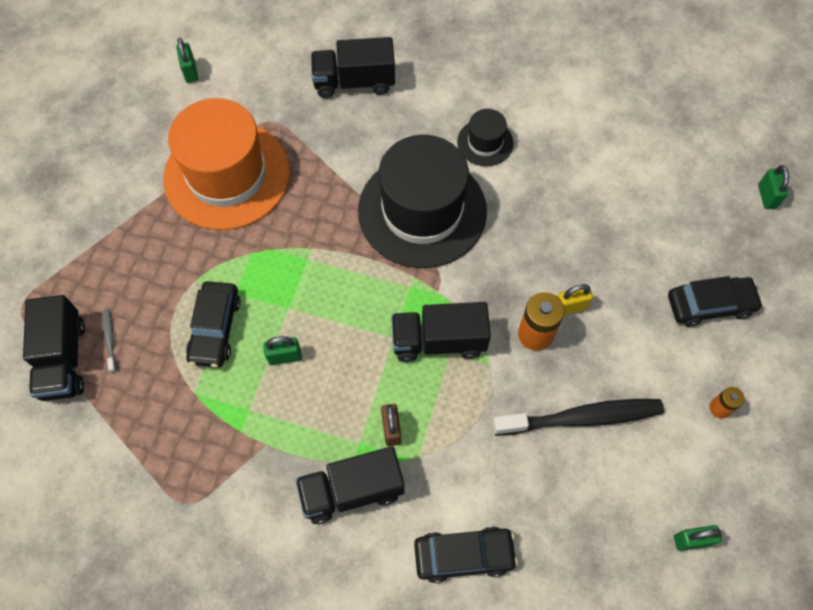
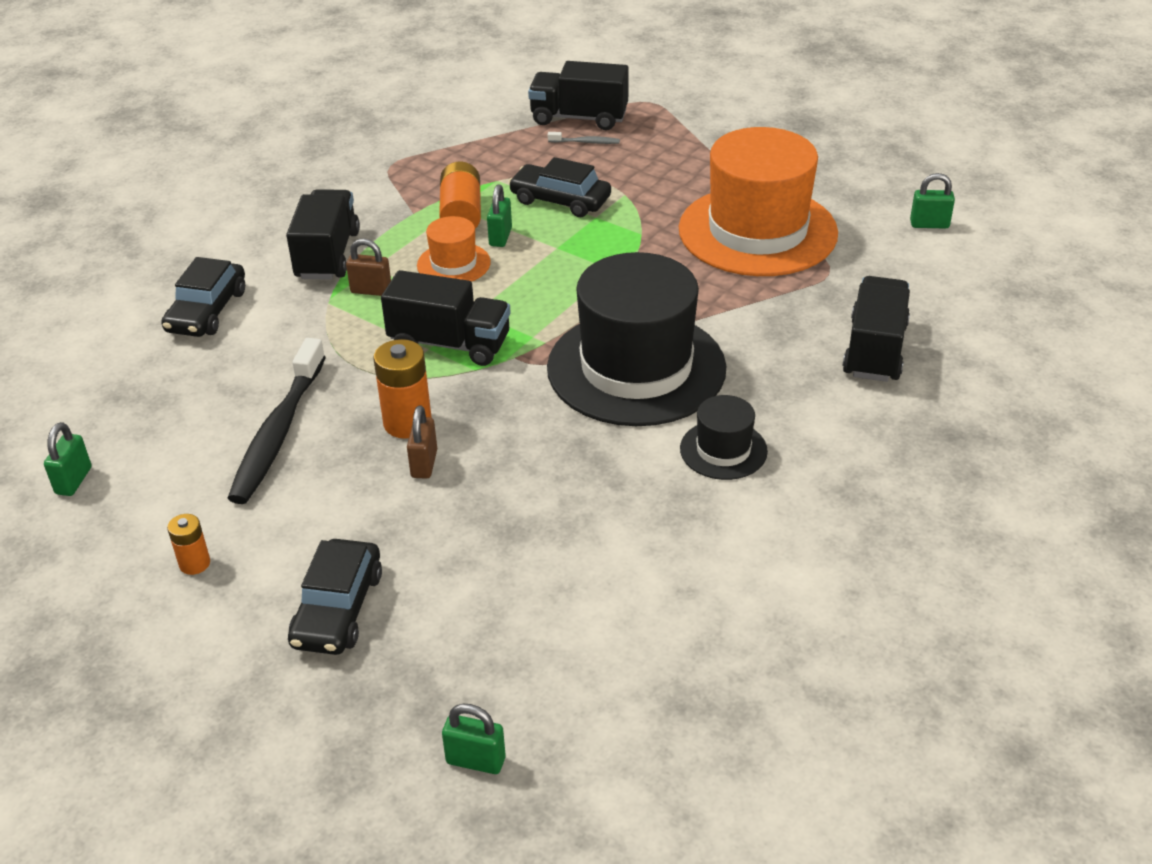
camera: 110 degrees right, 25 degrees down
black truck [391,302,491,362] -> black truck turned 90 degrees clockwise [381,270,511,366]
yellow padlock [557,284,593,315] -> brown padlock [407,405,437,479]
none -> orange hat [417,216,491,282]
none -> orange battery [439,161,481,228]

